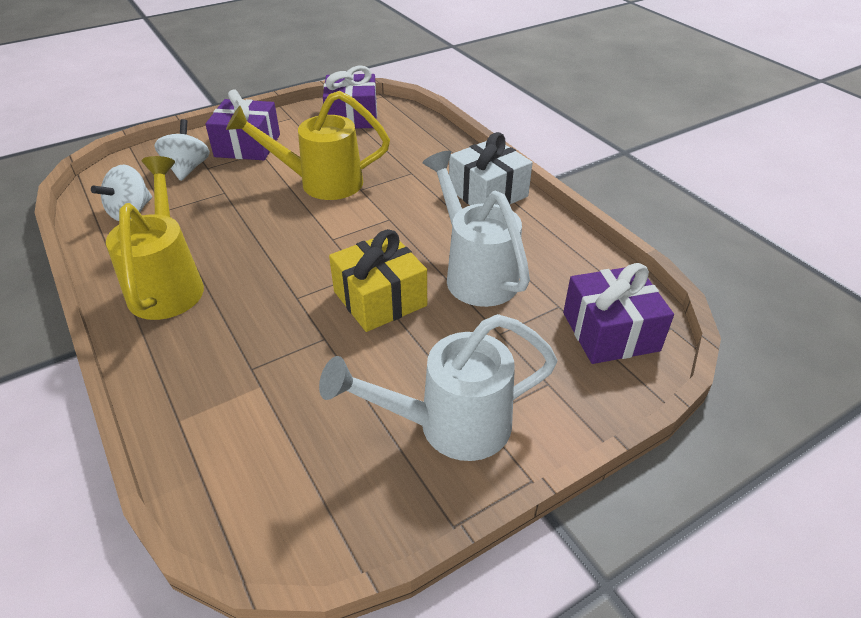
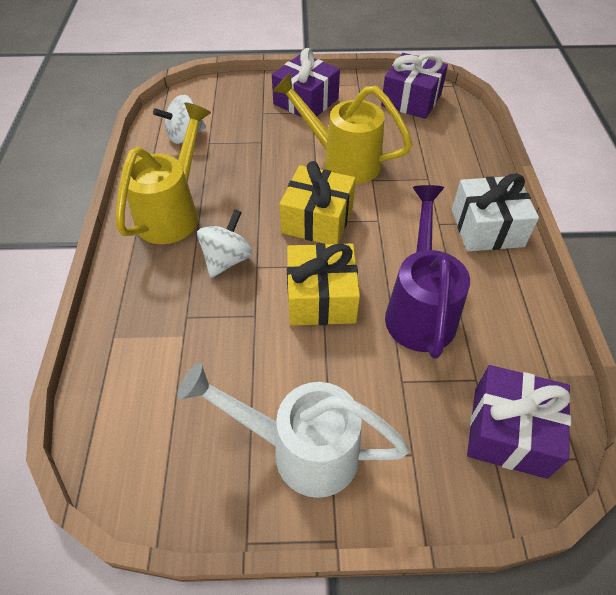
camera: 30 degrees right, 10 degrees up
white spinning top [154,119,210,181] -> white spinning top moved to [197,209,253,278]
white watering can [423,151,530,307] -> purple watering can [385,185,470,359]
none -> yellow gift [280,161,356,244]

